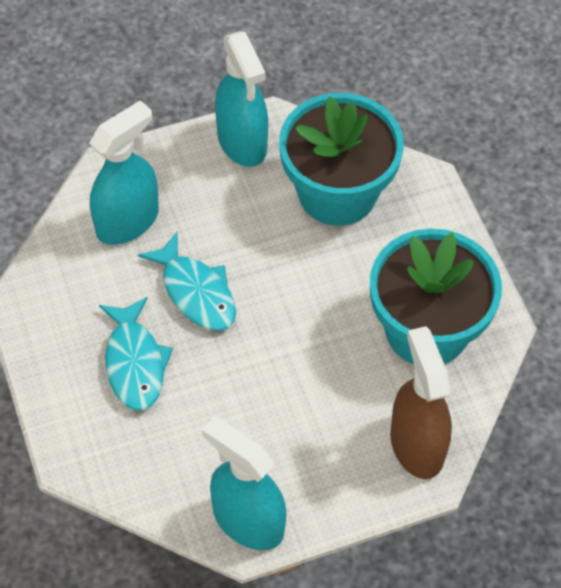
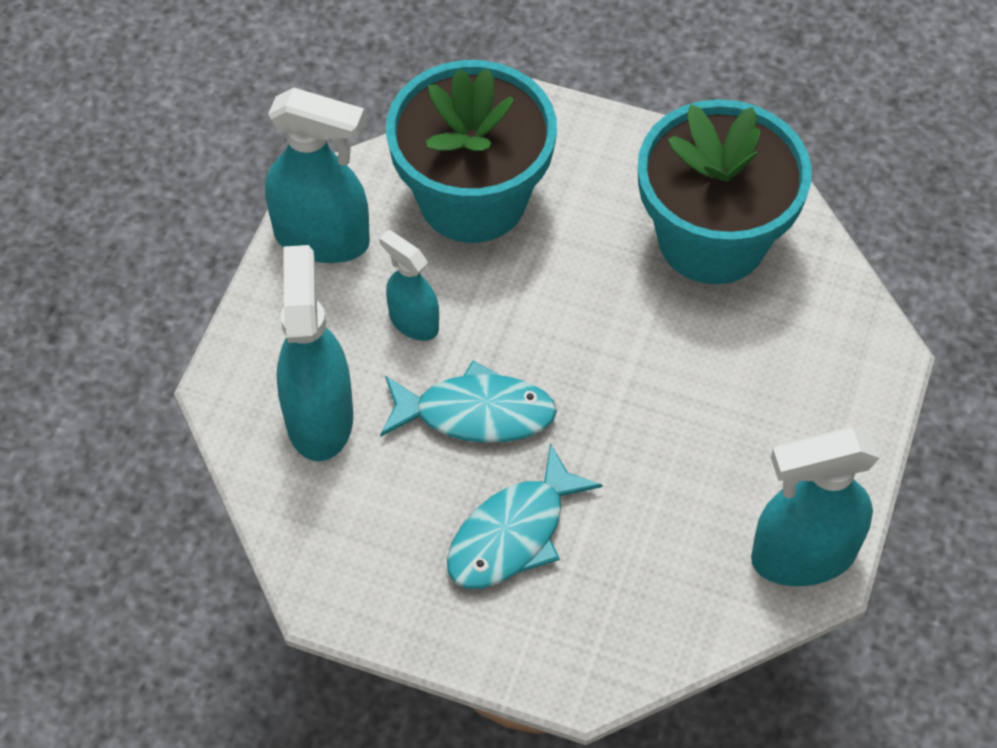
camera: 50 degrees left, 0 degrees up
turquoise fish [99,297,173,411] -> turquoise fish turned 105 degrees clockwise [447,444,603,589]
brown spray bottle [390,326,452,479] -> none
none -> turquoise spray bottle [379,230,439,341]

